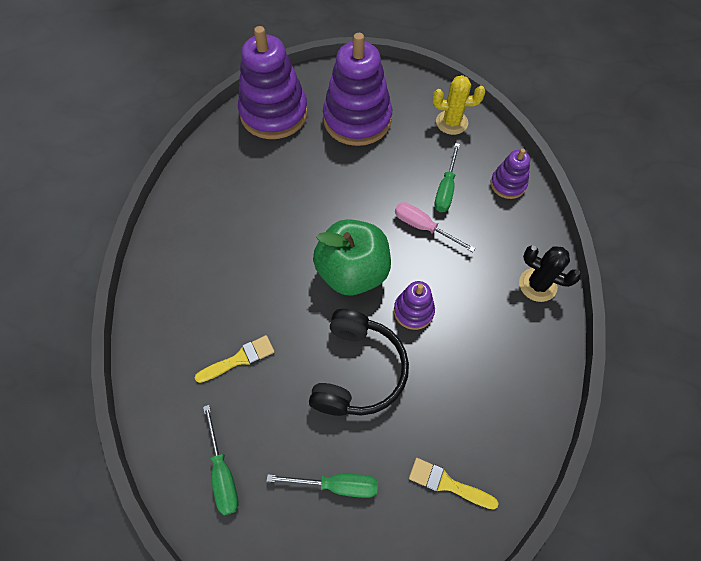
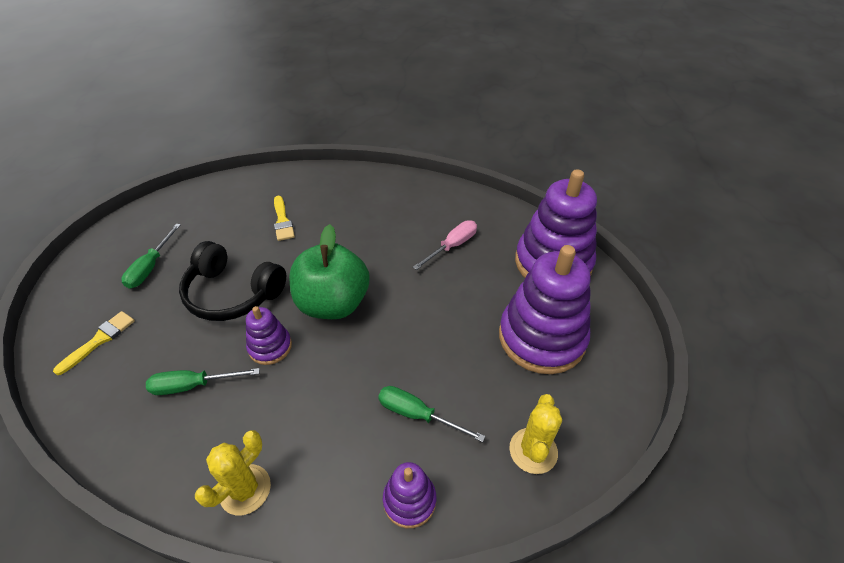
camera: 100 degrees right, 15 degrees down
green screwdriver [203,405,239,515] -> green screwdriver moved to [146,368,260,395]
pink screwdriver [395,202,475,252] -> pink screwdriver moved to [413,220,477,270]
black cactus [519,246,581,302] -> yellow cactus [195,430,271,515]

